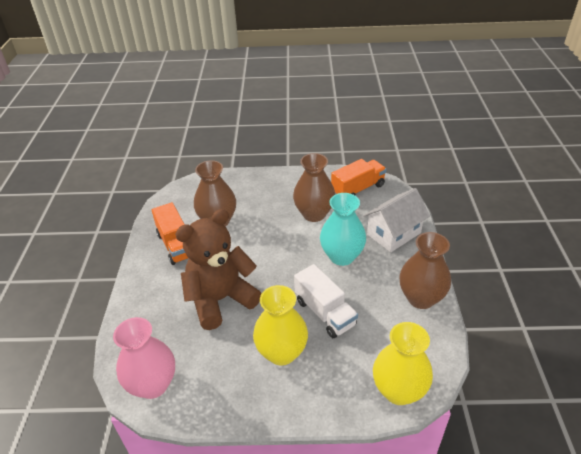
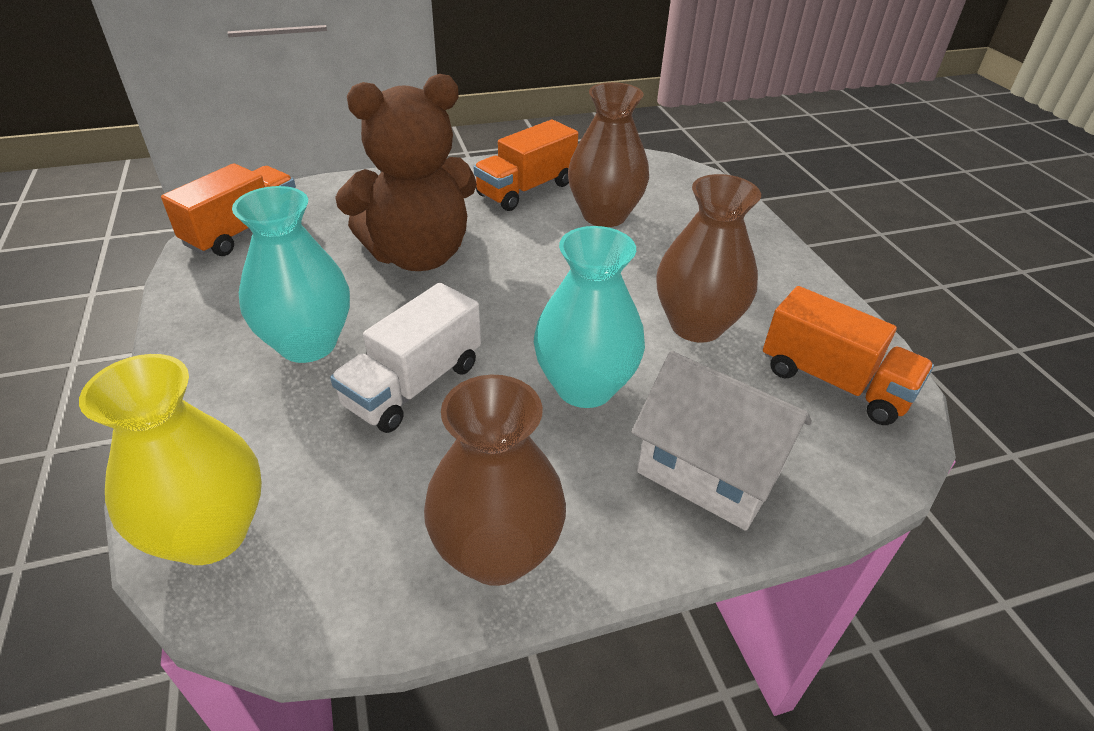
camera: 70 degrees right, 0 degrees up
pink vase [113,317,175,399] -> orange truck [161,163,296,256]
brown teddy bear [175,209,262,330] -> brown teddy bear turned 120 degrees clockwise [335,74,477,271]
yellow vase [253,285,308,366] -> turquoise vase [232,186,350,363]

